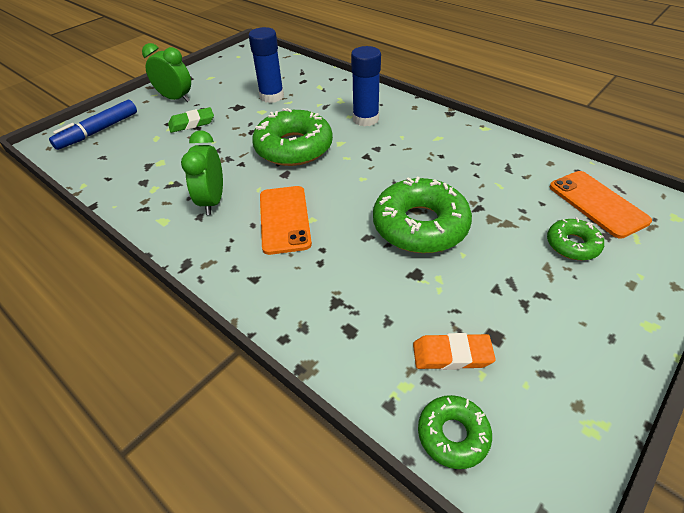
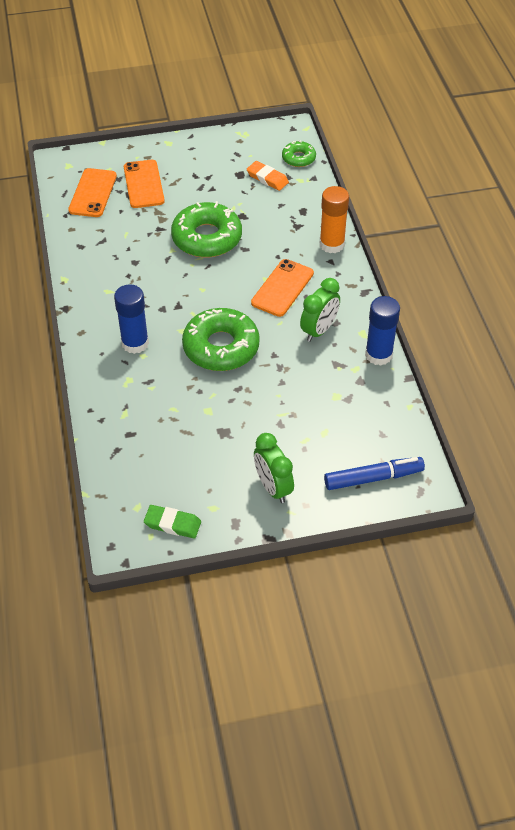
camera: 145 degrees left, 5 degrees up
green eraser [168,107,214,133] -> green eraser moved to [144,505,201,538]
blue glue stick [249,27,284,103] -> blue glue stick moved to [365,296,400,366]
green donut [547,218,604,260] -> orange phone [124,160,165,208]
none -> orange glue stick [320,186,349,253]

